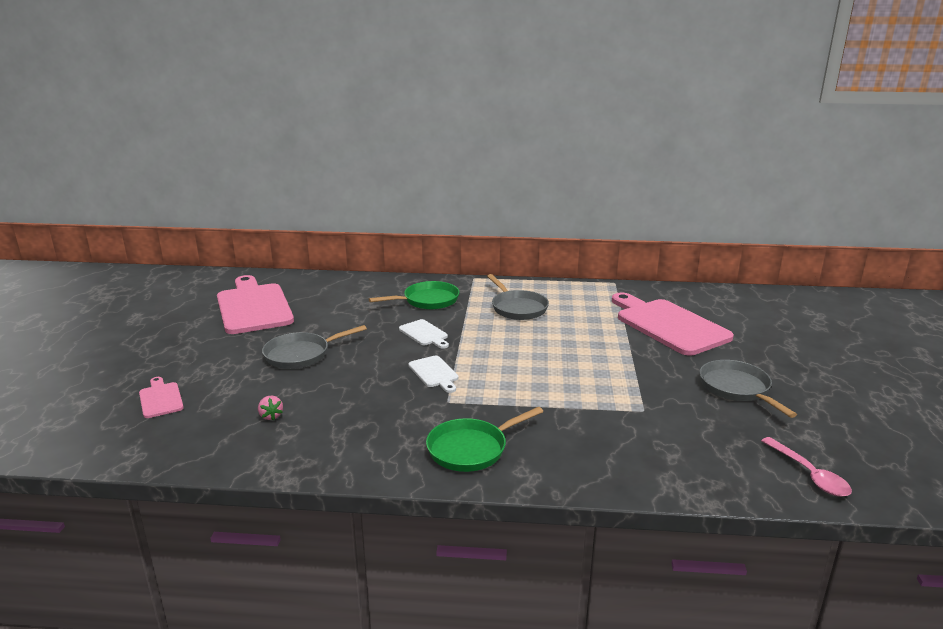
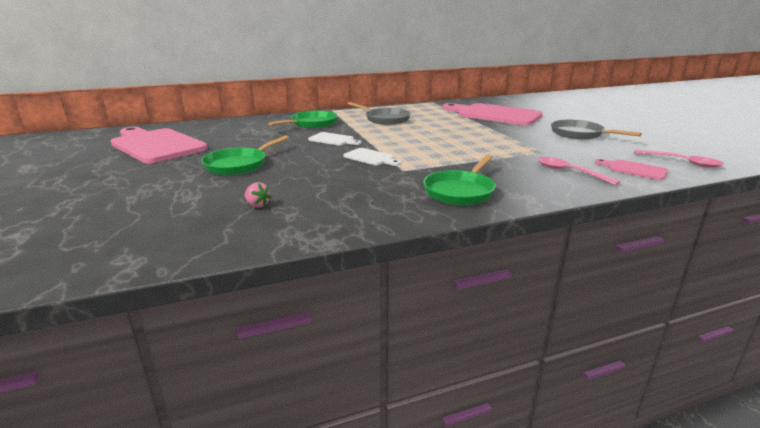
camera: 25 degrees left, 0 degrees up
pink cutting board [139,377,184,418] -> pink cutting board moved to [595,159,668,180]
grey pan [262,325,367,369] -> green pan [201,135,289,175]
none -> pink spoon [538,157,620,185]

